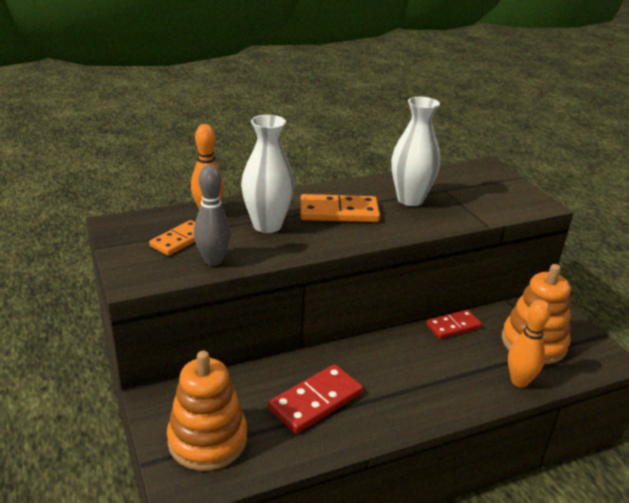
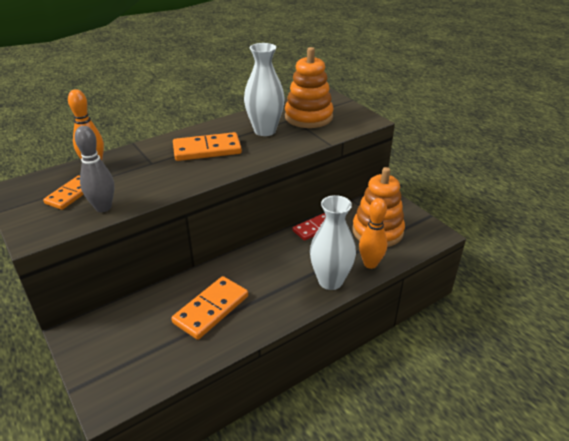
camera: 10 degrees left, 5 degrees up
orange stacking toy [167,351,247,471] -> orange stacking toy moved to [285,47,334,128]
white vase [241,115,295,233] -> white vase moved to [310,195,356,290]
red domino [268,364,363,434] -> orange domino [171,276,248,340]

